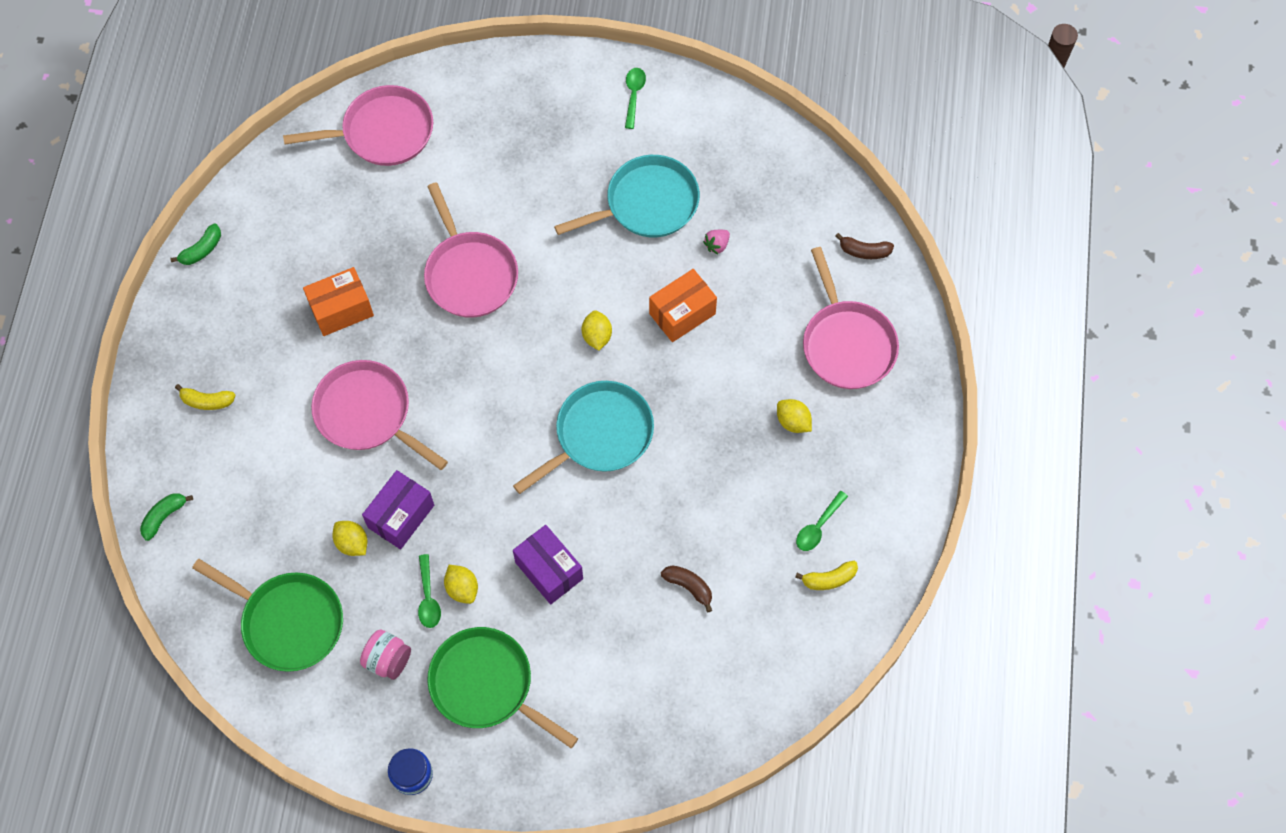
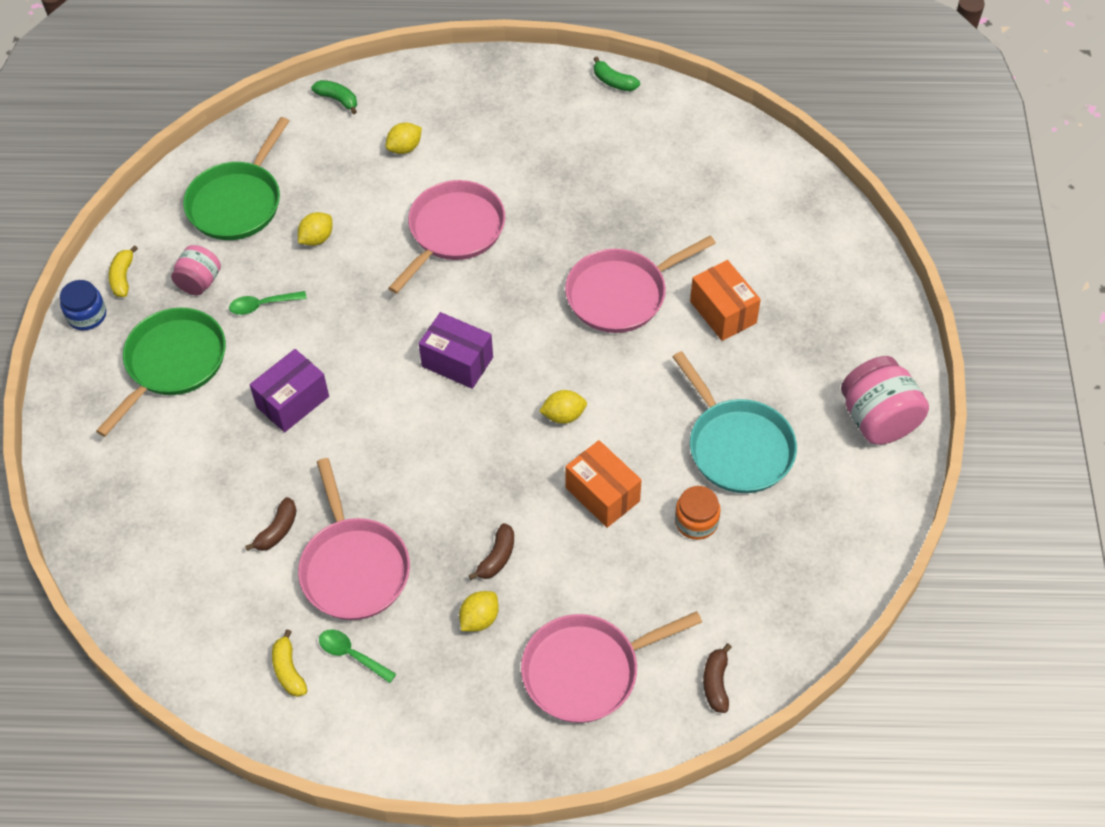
camera: 85 degrees right, 10 degrees down
yellow banana [175,384,236,410] -> yellow banana moved to [108,245,138,297]
pink pan [283,85,433,166] -> pink pan moved to [298,458,410,620]
orange box [303,267,374,336] -> orange box moved to [690,260,761,341]
purple box [362,470,434,550] -> purple box moved to [419,312,493,389]
yellow lemon [444,565,478,604] -> yellow lemon moved to [386,123,422,154]
turquoise pan [513,381,654,494] -> none
green spoon [625,68,646,129] -> pink jar [841,356,929,445]
pink strawberry [703,230,730,254] -> orange jar [675,486,721,540]
none -> brown banana [469,523,514,580]

